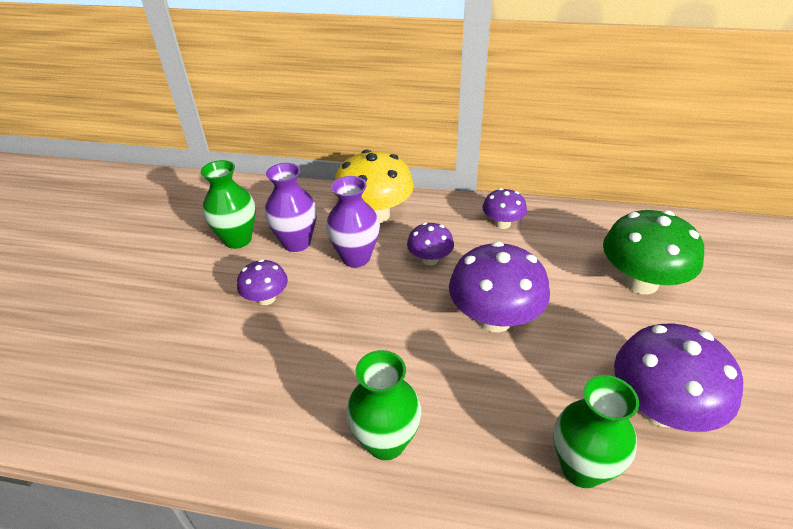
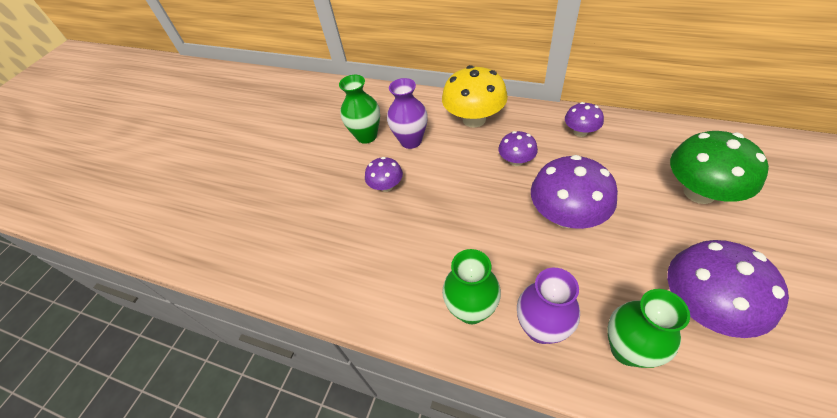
camera: 15 degrees right, 10 degrees up
purple vase [326,176,380,267] -> purple vase moved to [517,268,580,344]

